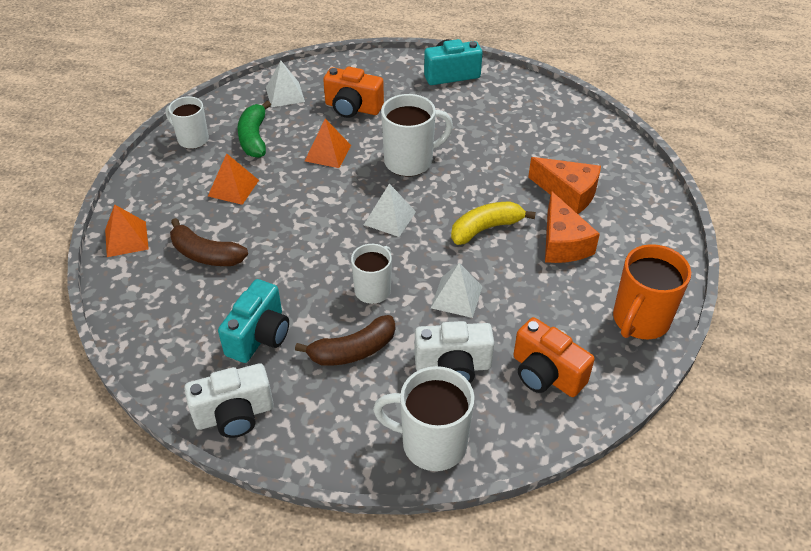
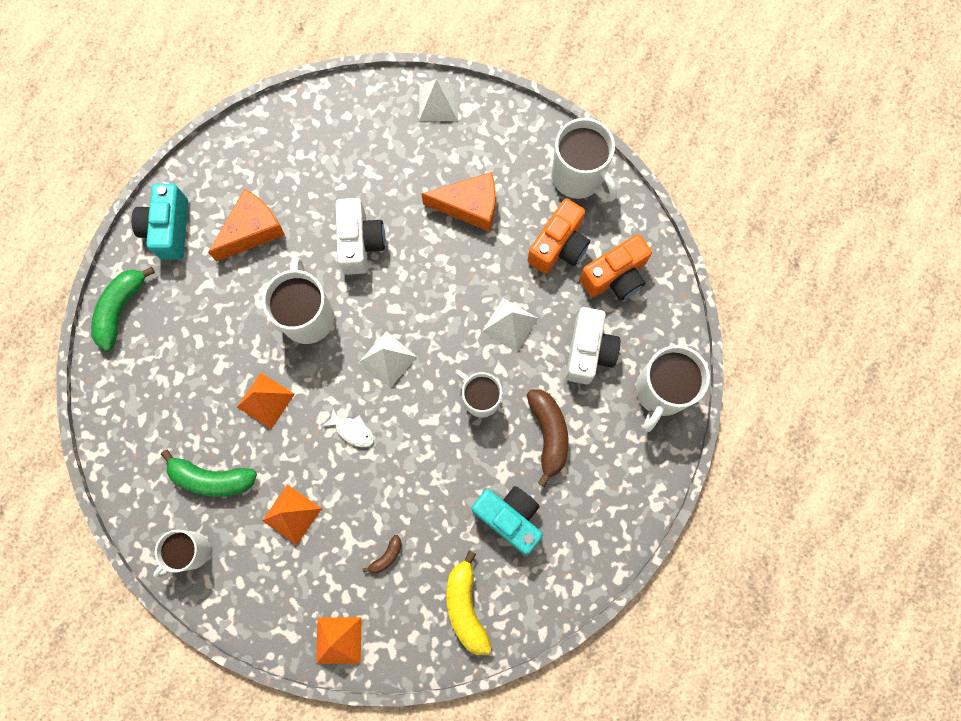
camera: 75 degrees left, 30 degrees up
brown banana [170,218,248,266] -> brown banana [362,535,402,573], size x0.49
white camera [184,363,274,438] -> white camera moved to [335,198,385,275]
white pyramid [266,61,305,107] -> white pyramid moved to [419,79,458,121]
orange camera [323,67,384,118] -> orange camera moved to [527,199,590,274]
yellow banana [451,201,536,245] -> yellow banana moved to [446,551,492,655]
orange cheese [528,157,601,214] -> orange cheese moved to [208,189,285,262]
orange mug [613,244,691,339] -> white mug [552,118,617,202]
none -> green banana [91,267,155,351]
none -> white fish [323,408,374,447]

